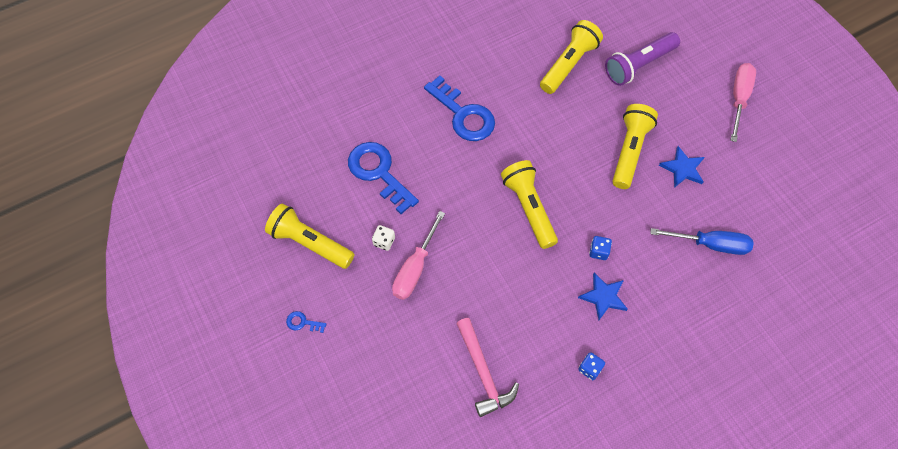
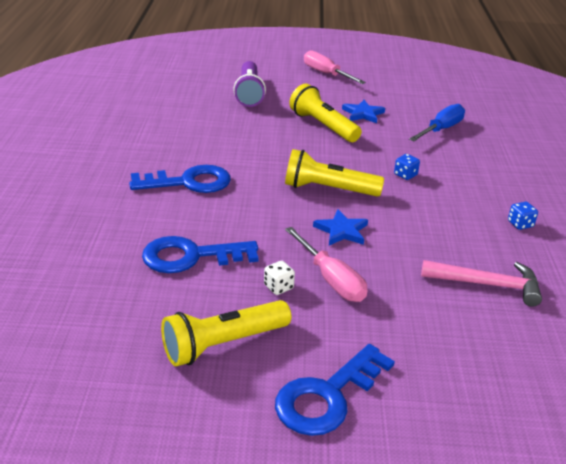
camera: 60 degrees left, 30 degrees down
blue key [286,311,326,333] -> blue key [275,344,395,436], size x2.39
yellow flashlight [540,20,603,94] -> none
blue star [578,273,628,320] -> blue star moved to [313,209,368,245]

